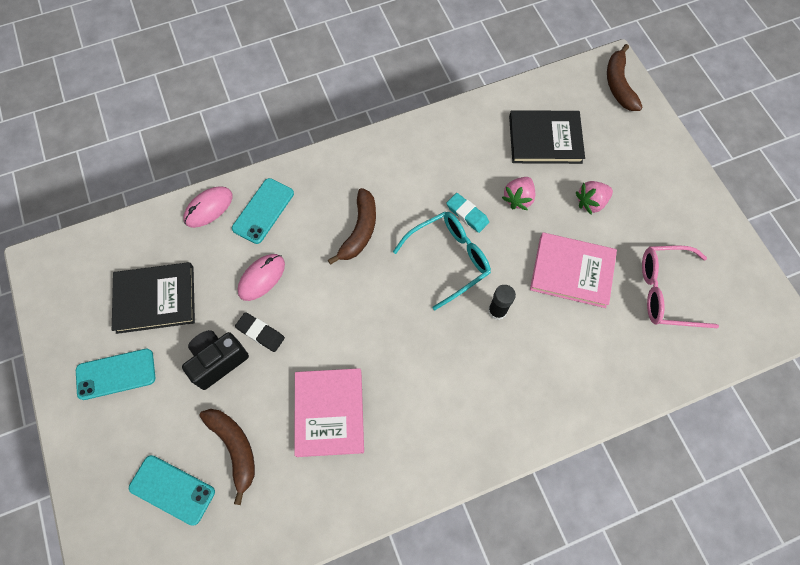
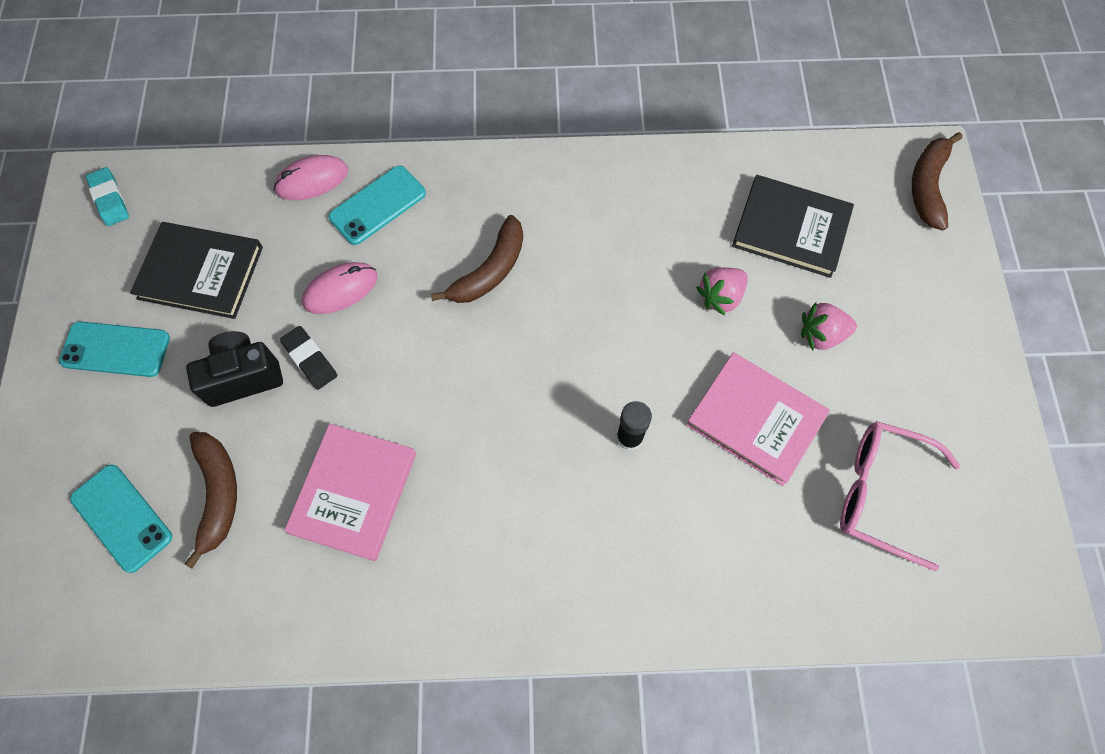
camera: 20 degrees right, 0 degrees up
turquoise glasses [393,211,491,311] -> none
turquoise eraser [446,193,489,233] -> turquoise eraser moved to [86,167,129,226]

